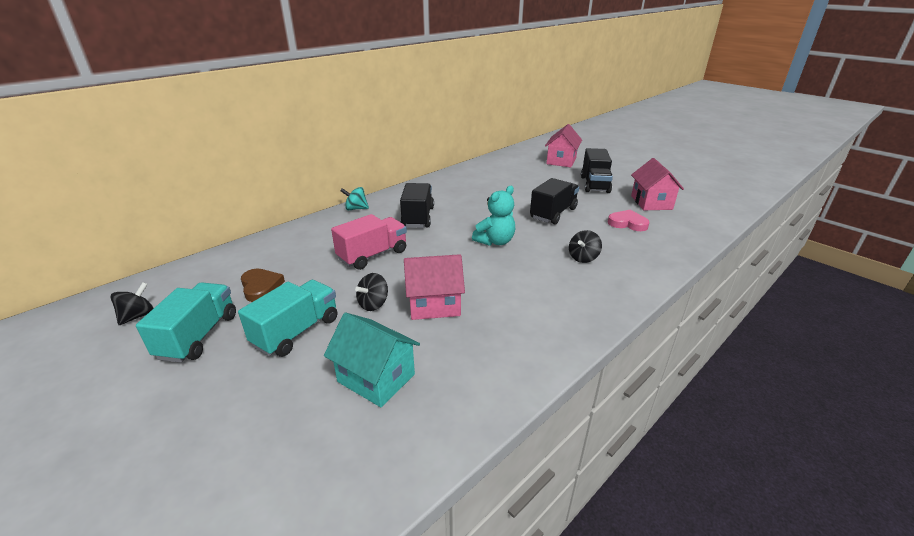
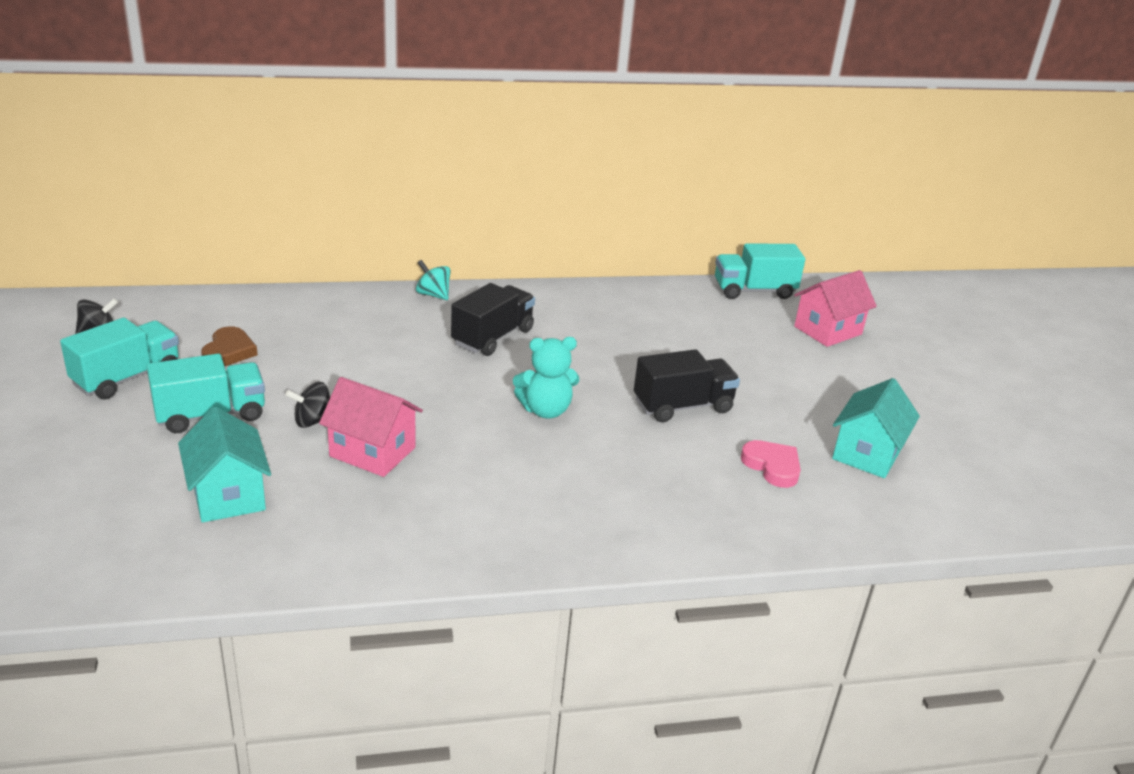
camera: 30 degrees right, 0 degrees up
pink truck [331,214,407,270] -> none
black spinning top [569,230,602,263] -> none
black truck [581,148,613,193] -> none
pink house [631,158,684,210] -> turquoise house [832,378,920,478]
none -> turquoise truck [715,243,805,299]

